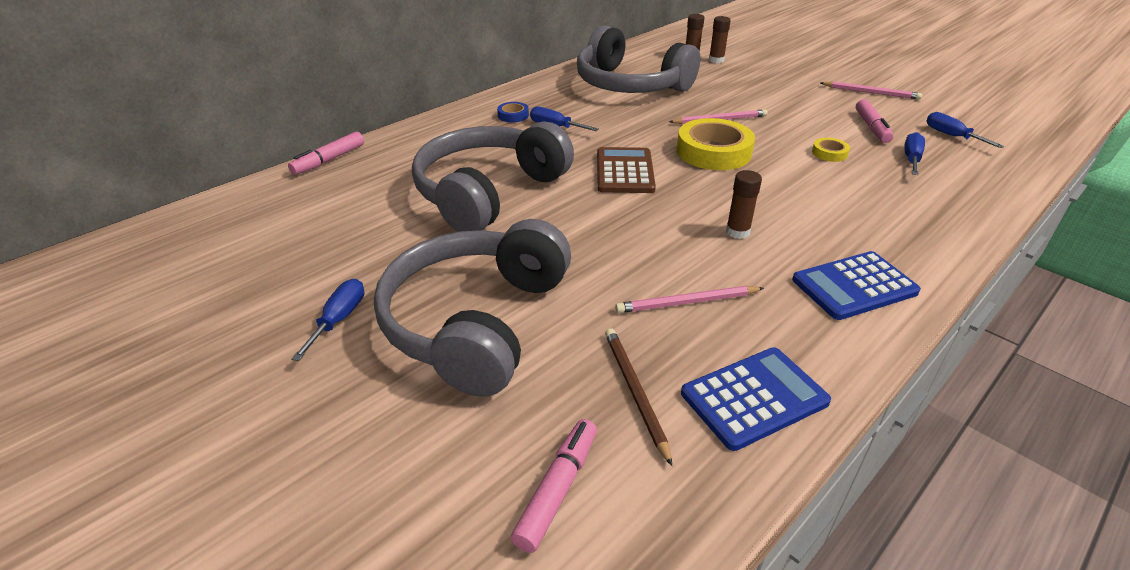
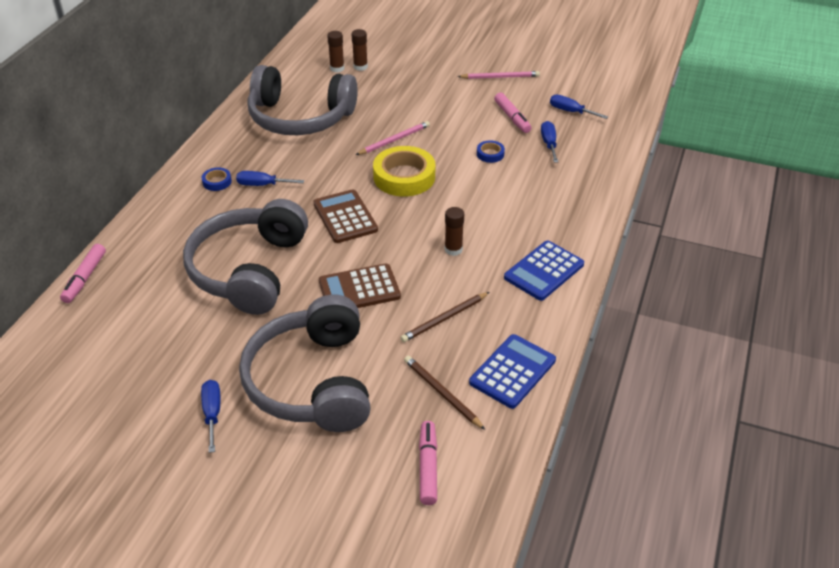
camera: 25 degrees left, 5 degrees up
pink pencil [615,286,764,313] -> brown pencil [400,292,489,342]
yellow tape [812,138,850,162] -> blue tape [477,140,505,163]
none -> brown calculator [319,263,401,308]

